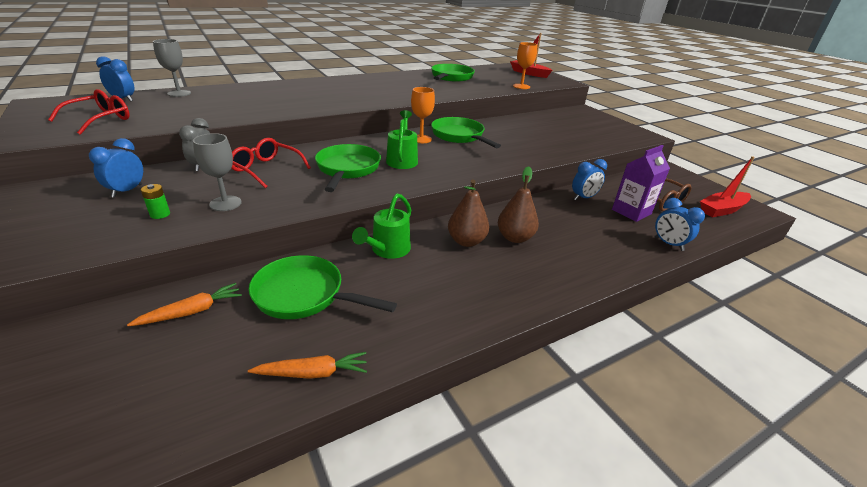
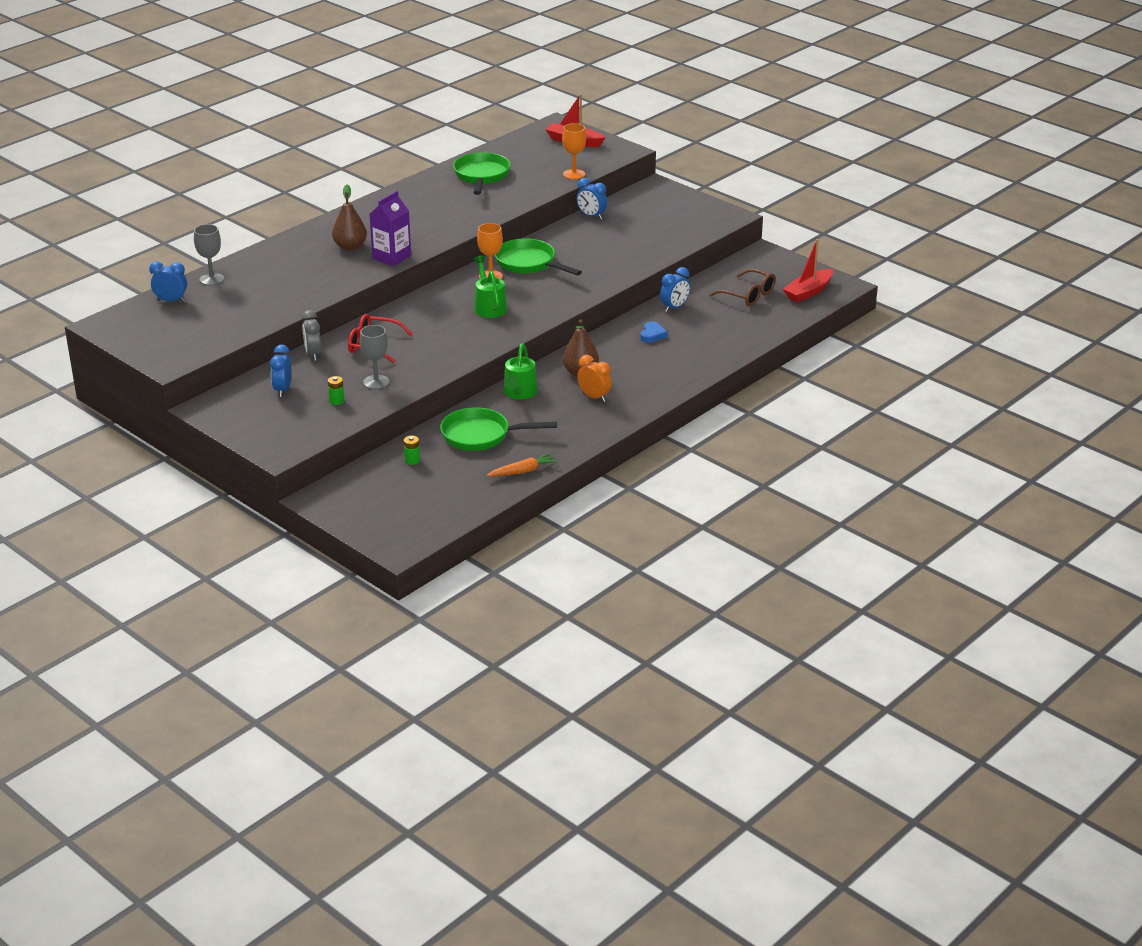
camera: 15 degrees left, 0 degrees up
red glasses [48,89,130,135] -> none
orange carrot [127,283,242,326] -> green battery [404,435,420,465]
green pan [315,144,381,192] -> none
brown pear [498,166,539,243] -> brown pear moved to [332,185,367,251]
purple carton [612,145,670,222] -> purple carton moved to [370,191,411,266]
blue clock [655,198,705,251] -> blue clock moved to [576,178,607,220]
none -> orange clock [577,355,612,402]
none -> blue heart [640,322,668,343]

